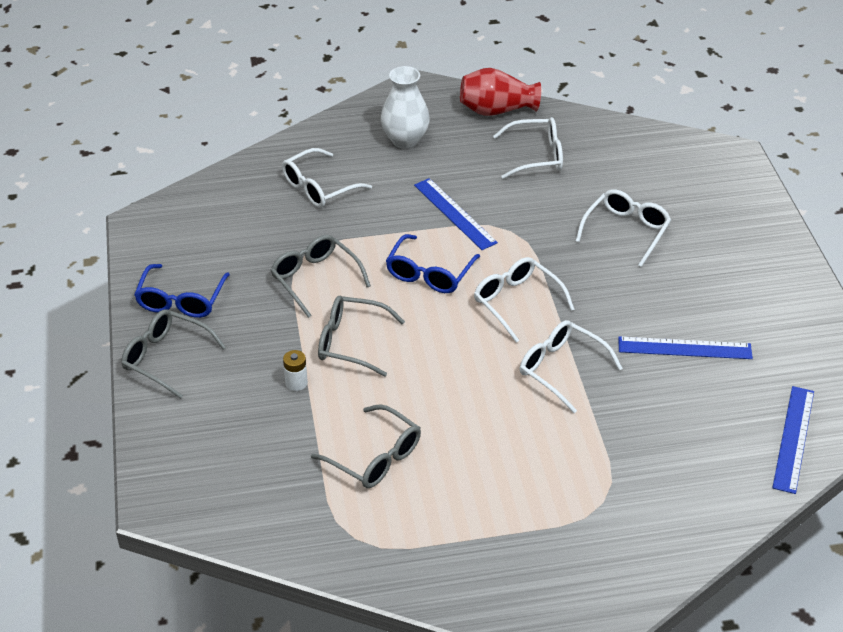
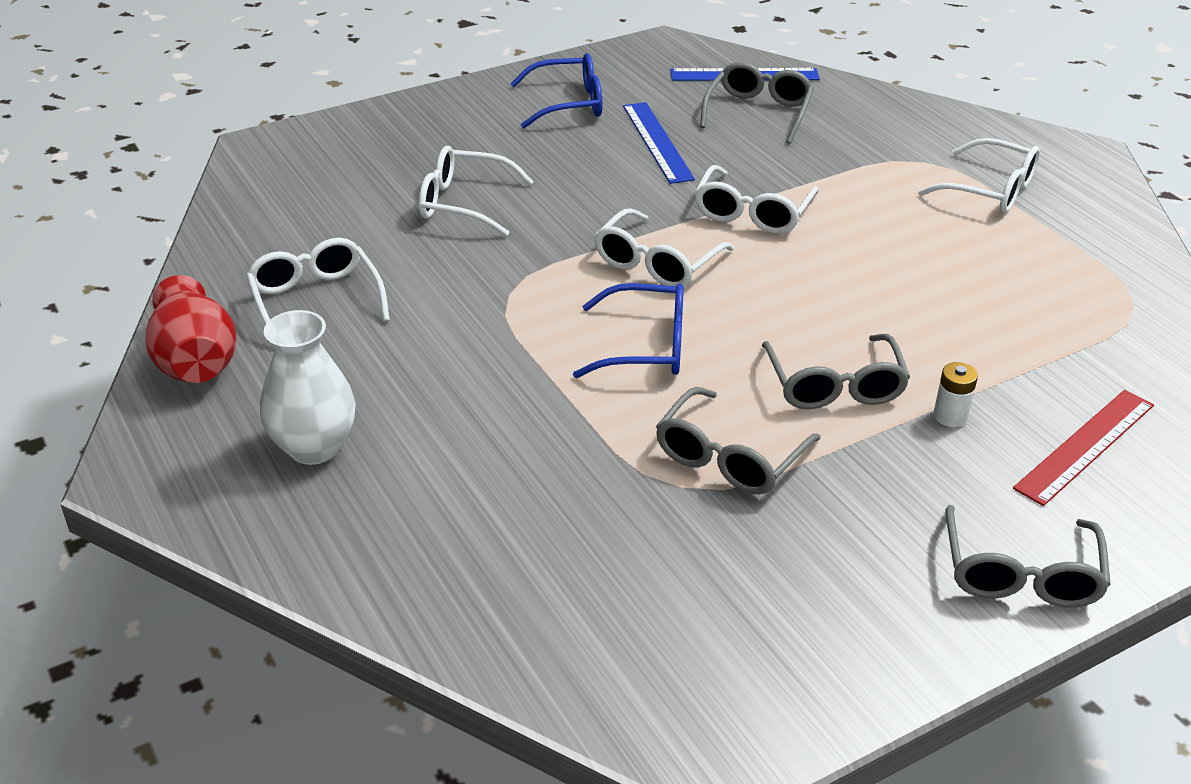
camera: 110 degrees left, 5 degrees down
blue glasses [134,264,230,318] -> blue glasses moved to [510,53,602,128]
white glasses [282,148,372,208] -> white glasses moved to [918,138,1040,213]
grey glasses [311,404,421,488] -> grey glasses moved to [700,62,814,144]
blue ruler [414,178,498,250] -> none
none -> red ruler [1013,390,1154,506]

